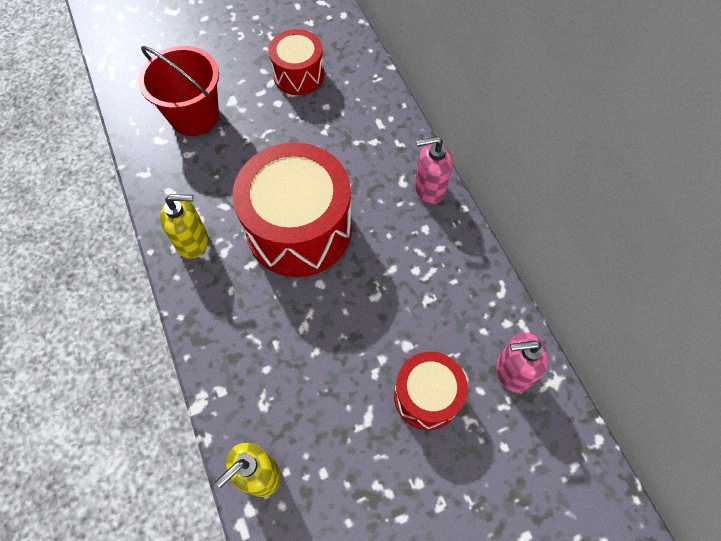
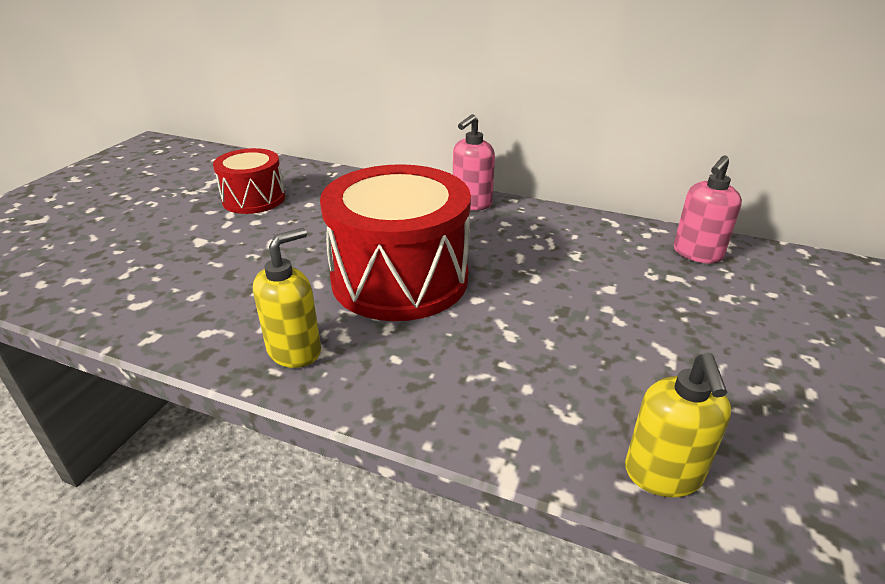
camera: 45 degrees left, 30 degrees down
red bucket [138,46,219,136] -> none
red drum [394,352,468,430] -> none

